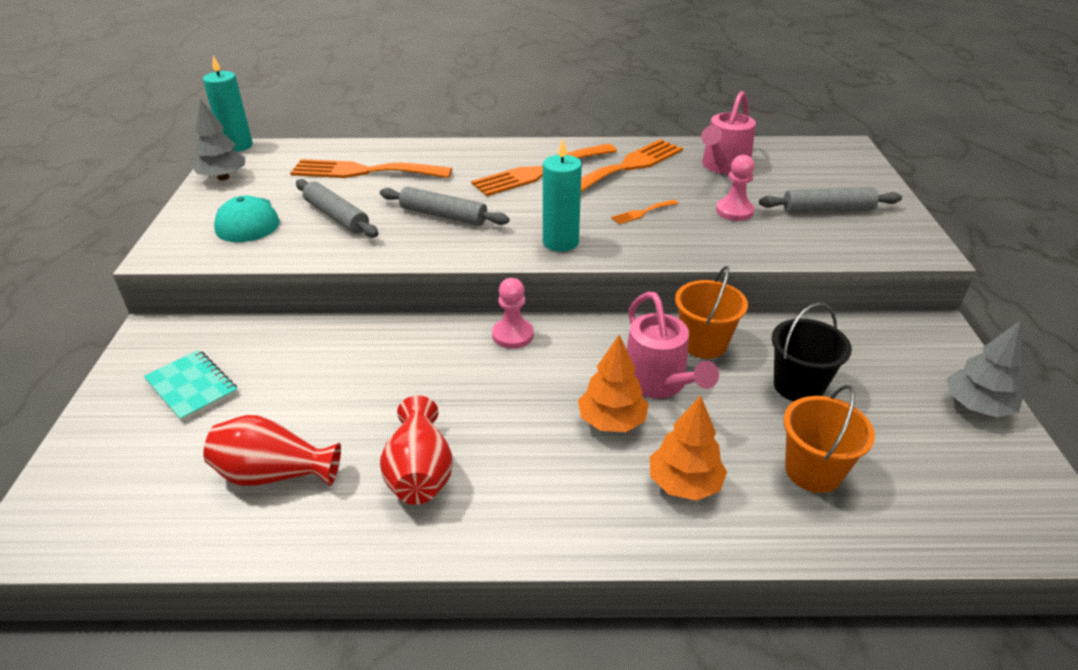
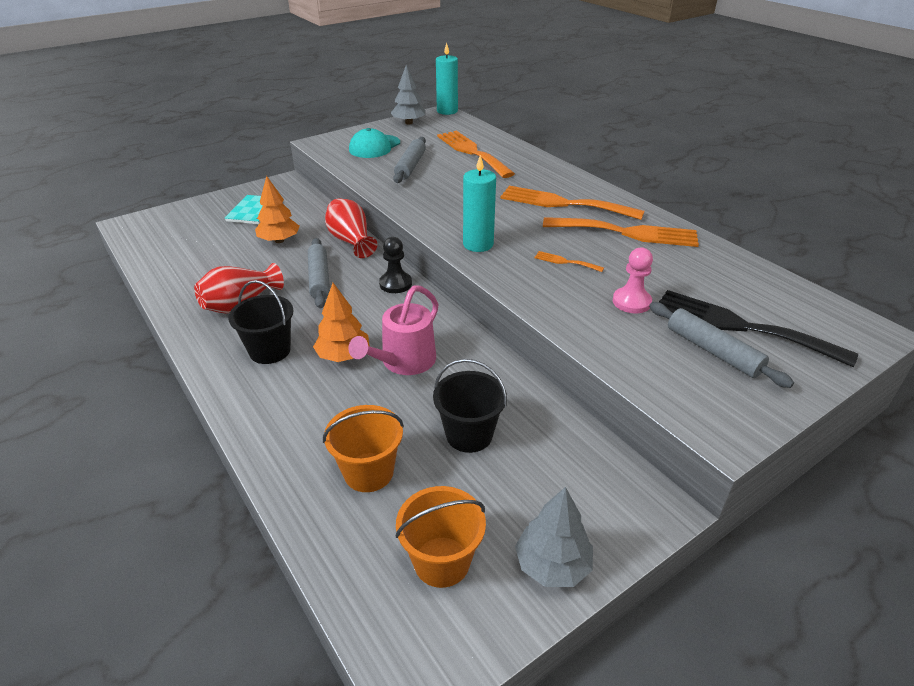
camera: 55 degrees right, 0 degrees up
red vase [203,415,341,486] -> red vase moved to [325,198,378,258]
grey rolling pin [380,187,509,226] -> grey rolling pin moved to [308,238,330,308]
pink pawn [492,278,534,349] -> black pawn [379,237,412,293]
orange tree [650,396,727,501] -> orange tree moved to [255,176,300,243]
orange bucket [675,266,748,359] -> orange bucket moved to [395,486,486,588]
pink watering can [701,91,756,174] -> none
none -> black bucket [228,280,294,364]
none -> black fork [659,290,858,367]

